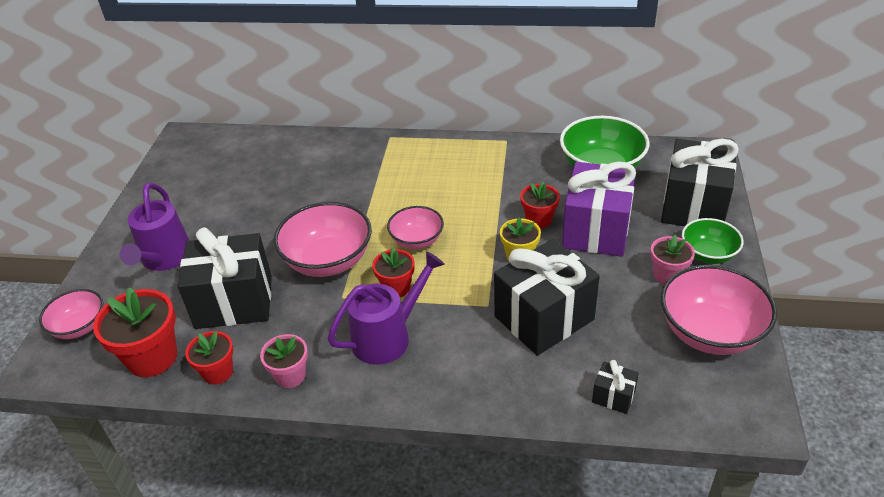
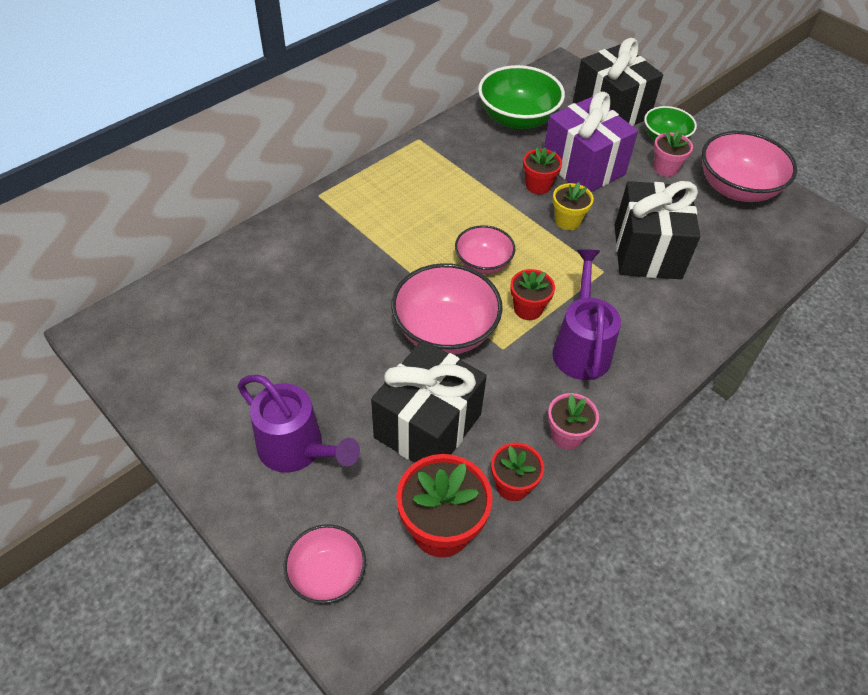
camera: 55 degrees left, 10 degrees up
black gift [592,360,639,414] -> none

